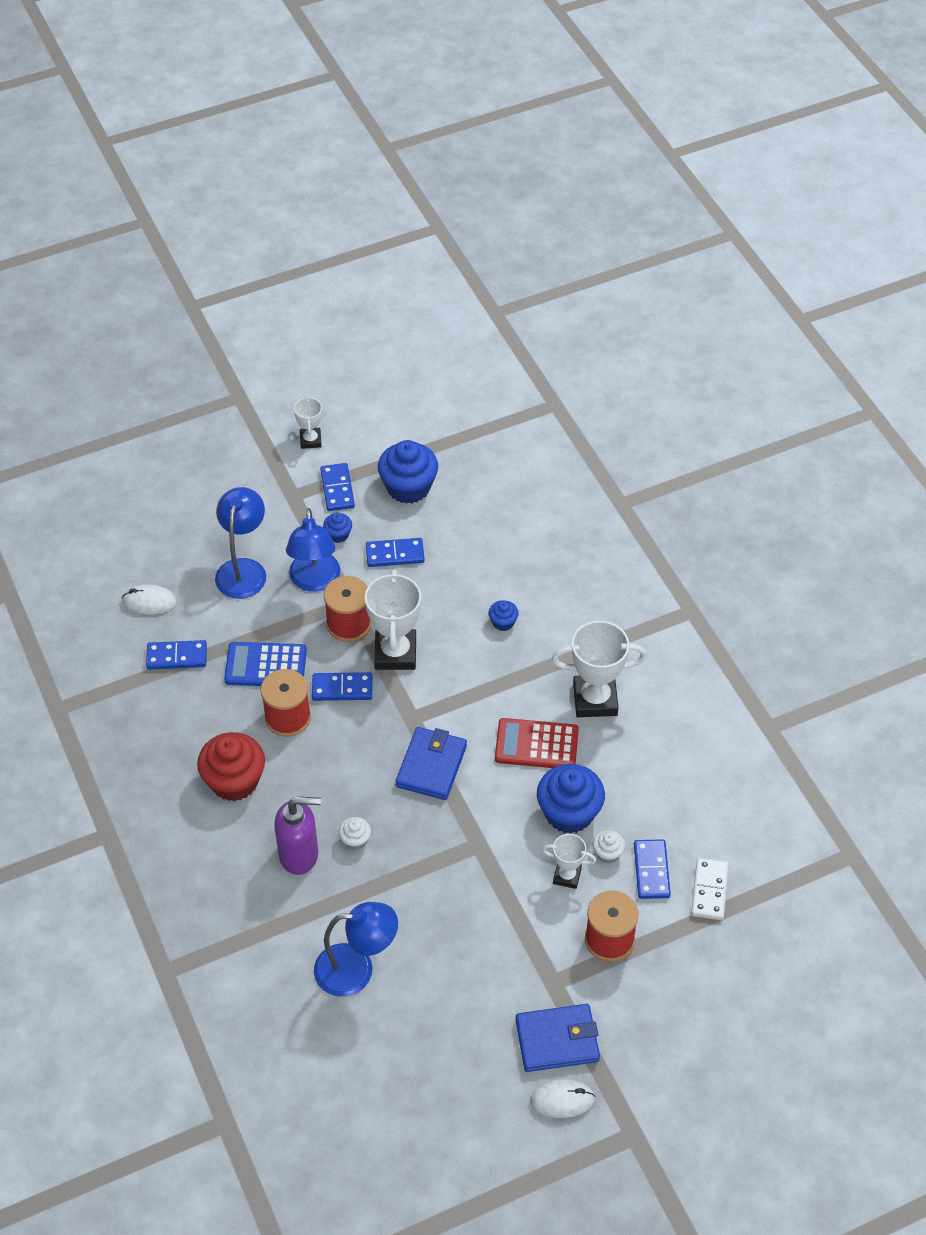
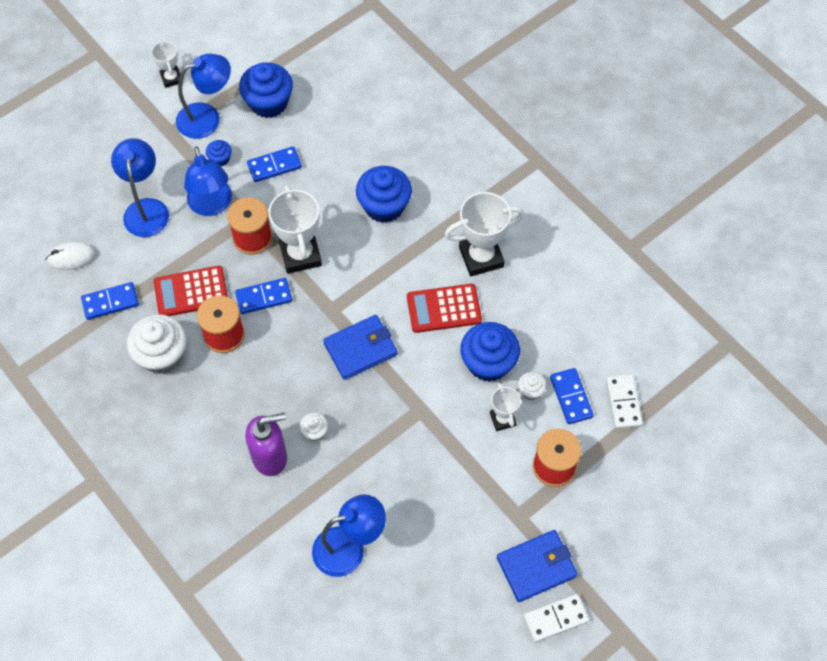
camera: 15 degrees left, 10 degrees up
red cupcake [197,732,265,801] -> none
blue calculator [224,642,307,686] -> red calculator [154,266,228,316]
blue domino [320,463,355,511] -> blue lamp [176,54,231,139]
blue wallet [395,727,467,800] -> blue wallet turned 60 degrees clockwise [323,315,397,380]
blue cupcake [489,600,519,631] -> blue cupcake [356,166,412,223], size x2.11
white mouse [530,1079,595,1118] -> white domino [524,594,589,642]
white trophy [542,834,596,889] -> white trophy turned 75 degrees clockwise [490,383,521,431]
none -> white cupcake [127,314,187,374]

